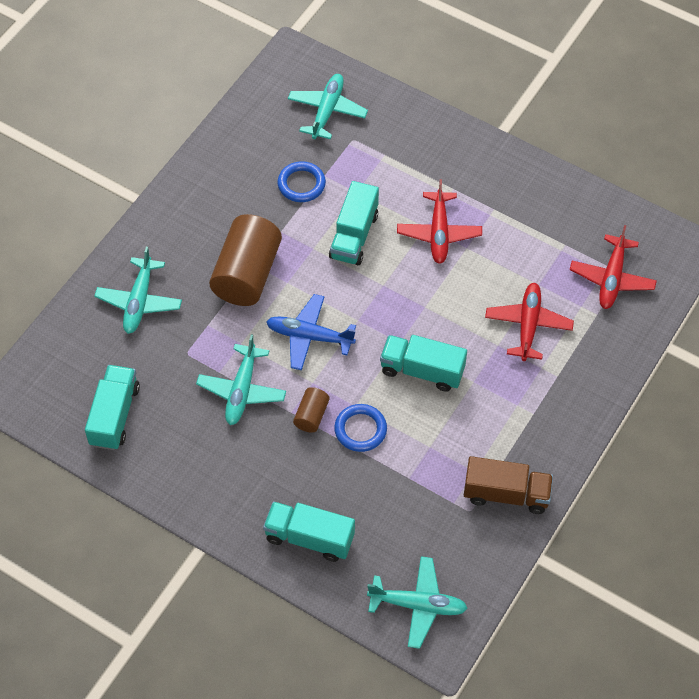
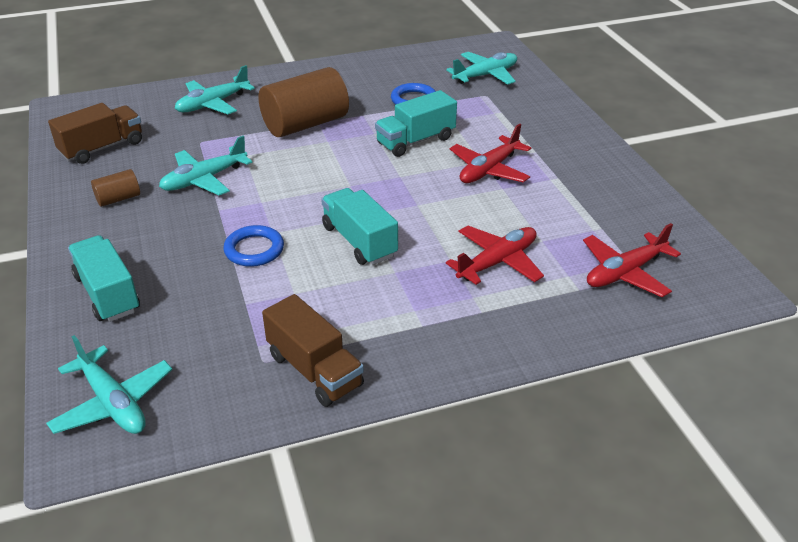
camera: 40 degrees right, 20 degrees down
turquoise truck [85,365,140,450] -> brown truck [48,103,142,164]
blue plane [266,294,356,370] -> none
brown cylinder [293,387,330,433] -> brown cylinder moved to [91,169,140,207]

